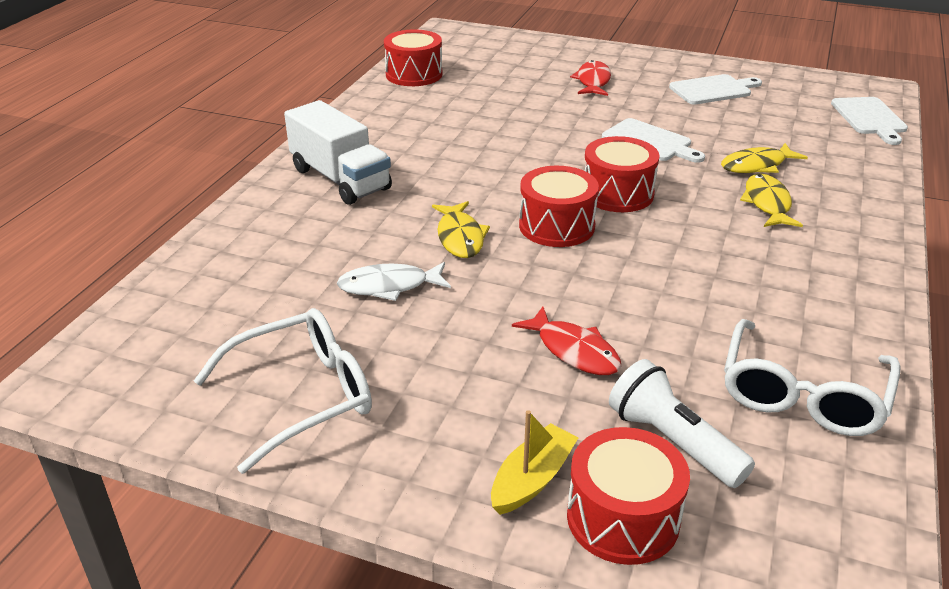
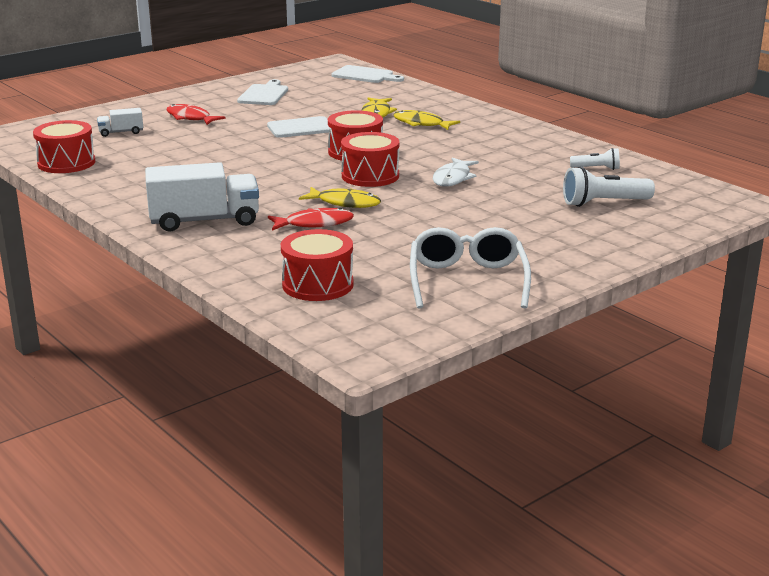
camera: 60 degrees left, 10 degrees down
white fish [337,262,451,301] -> white fish moved to [433,158,479,187]
yellow boat [491,410,579,515] -> none
red fish [512,307,621,375] -> red fish moved to [268,208,354,230]
red drum [567,427,690,565] -> red drum moved to [281,229,354,301]
white glasses [724,319,901,436] -> white flashlight [570,148,620,170]
none -> white truck [97,108,143,137]

